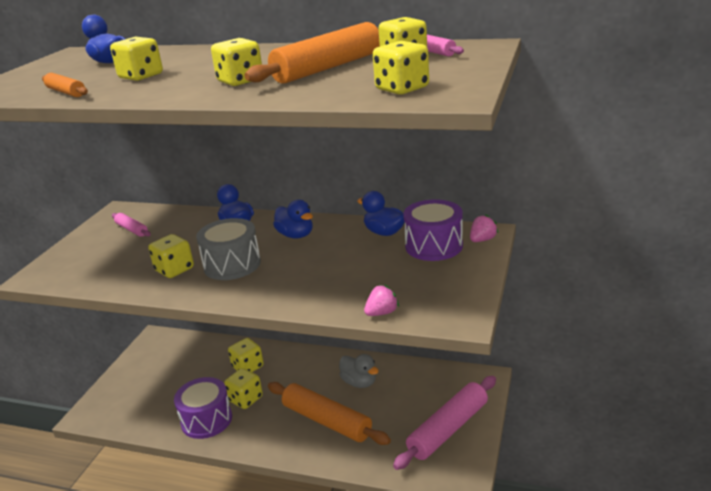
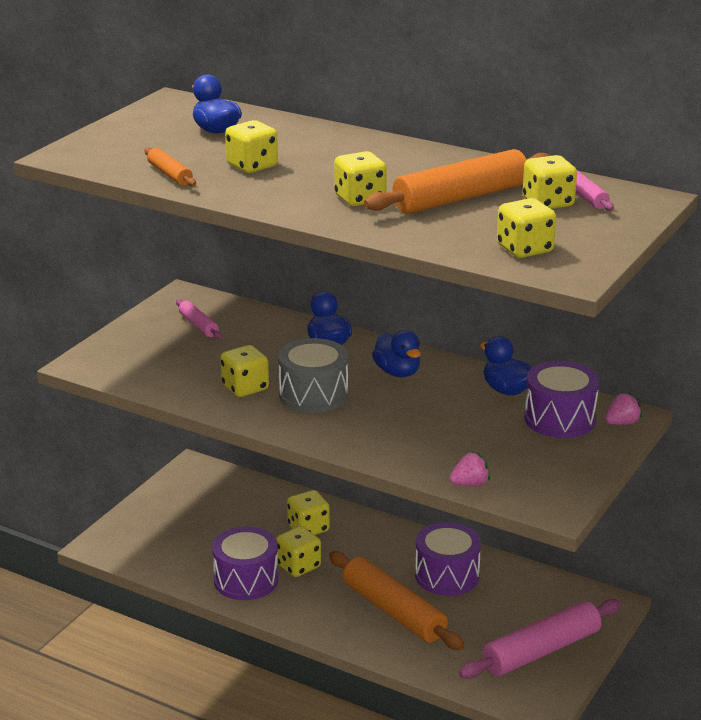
camera: 10 degrees right, 0 degrees up
grey duck [339,354,379,388] -> purple drum [415,522,481,596]

